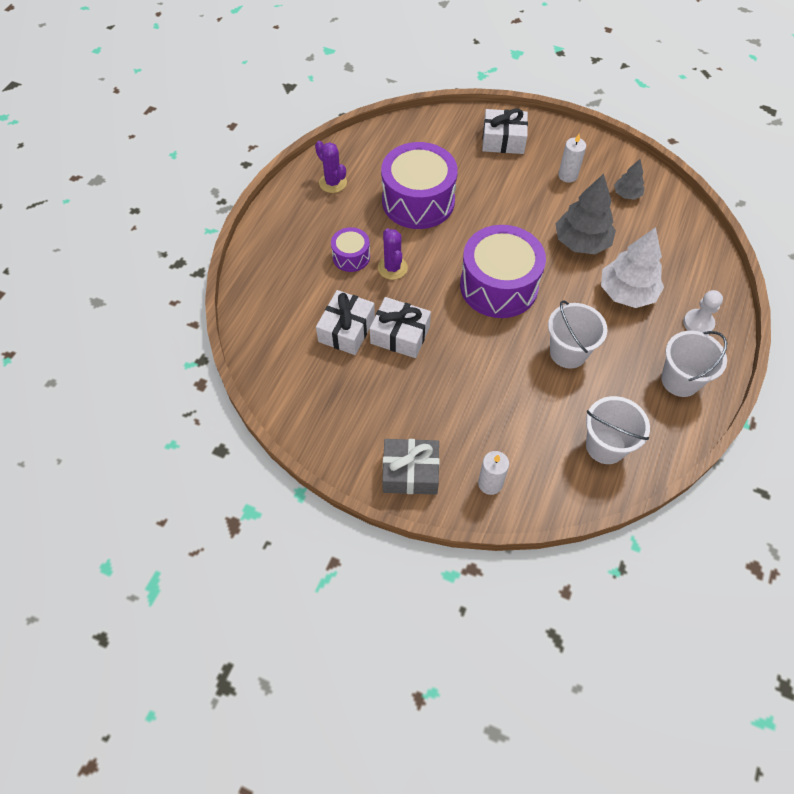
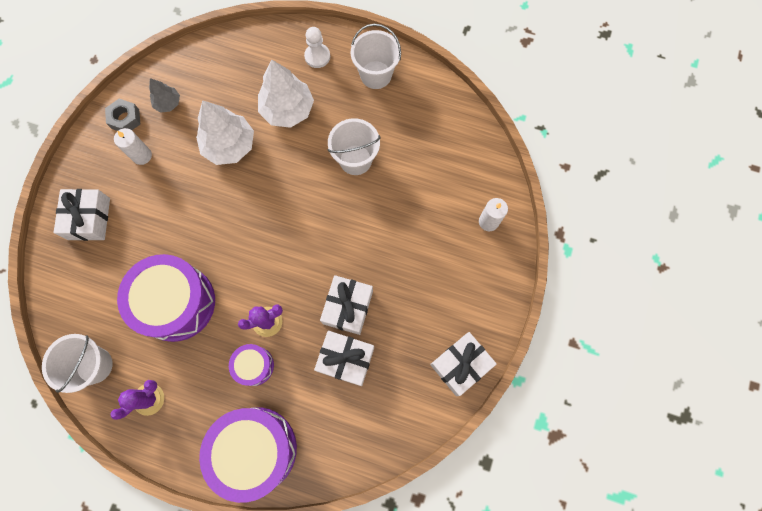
camera: 95 degrees left, 15 degrees up
grey gift [382,439,440,495] -> none
purple drum [460,225,546,318] -> purple drum moved to [199,407,297,503]
grey tree [555,174,616,254] -> white tree [196,100,254,165]
white bucket [586,396,650,464] -> white bucket moved to [42,334,113,393]
none -> grey nut [105,99,140,131]
none -> white gift [430,332,497,396]

